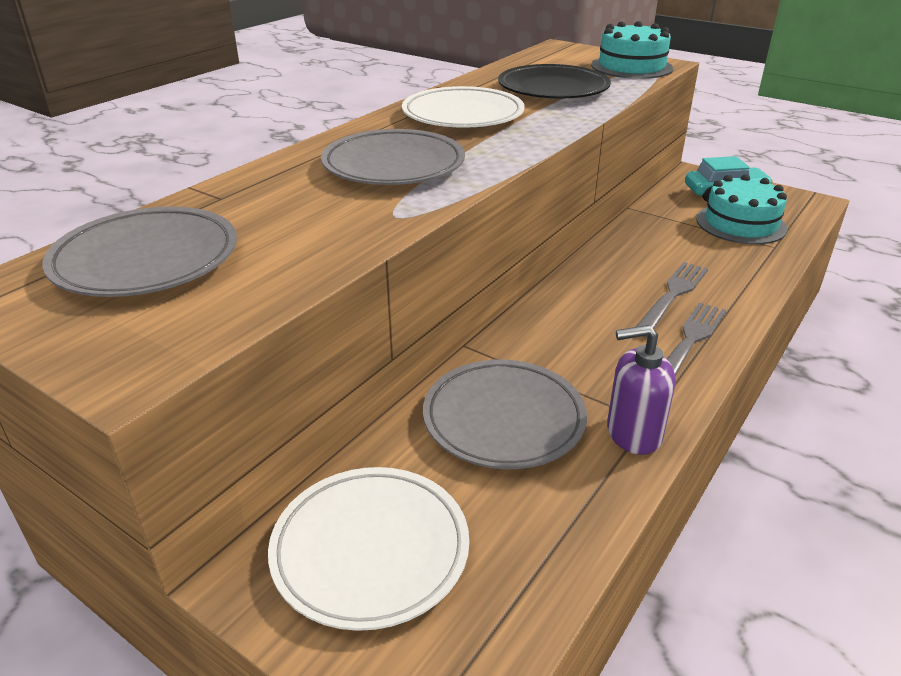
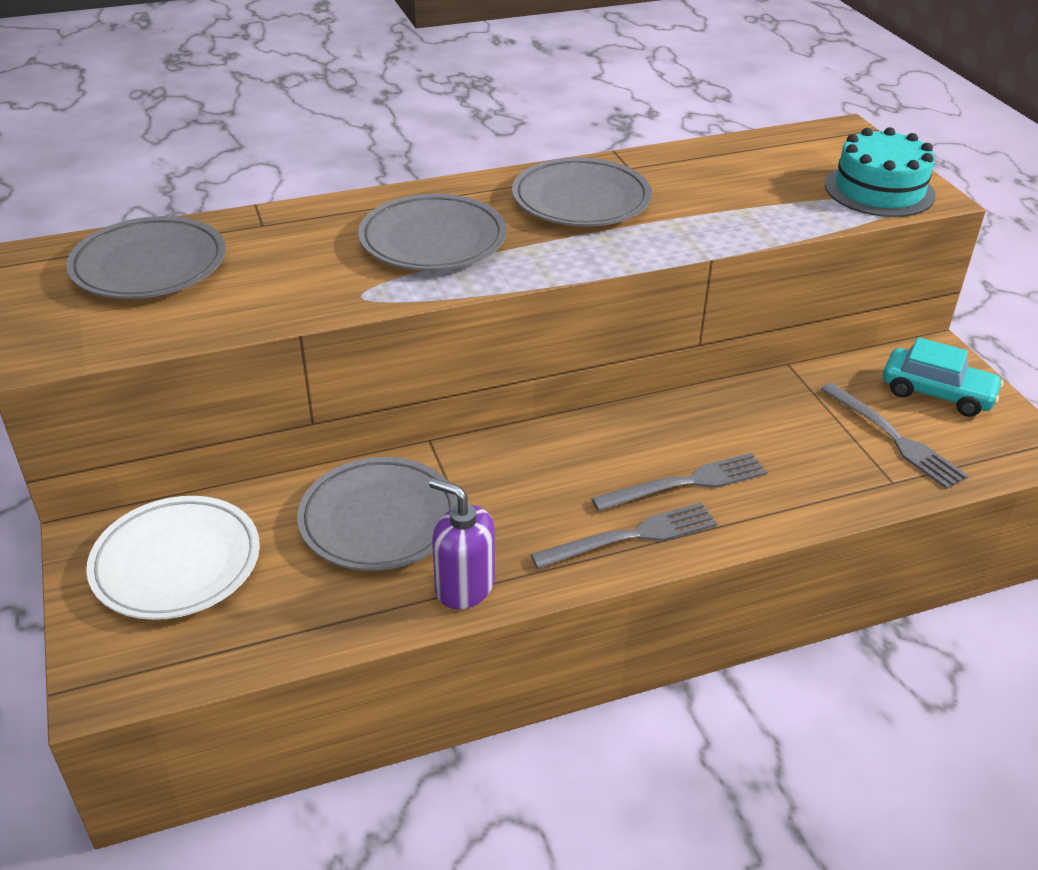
camera: 35 degrees right, 5 degrees up
white plate [402,86,525,128] -> grey plate [512,157,652,226]
black plate [498,64,611,99] -> none
turquoise cake [696,174,787,244] -> grey fork [820,383,968,489]

